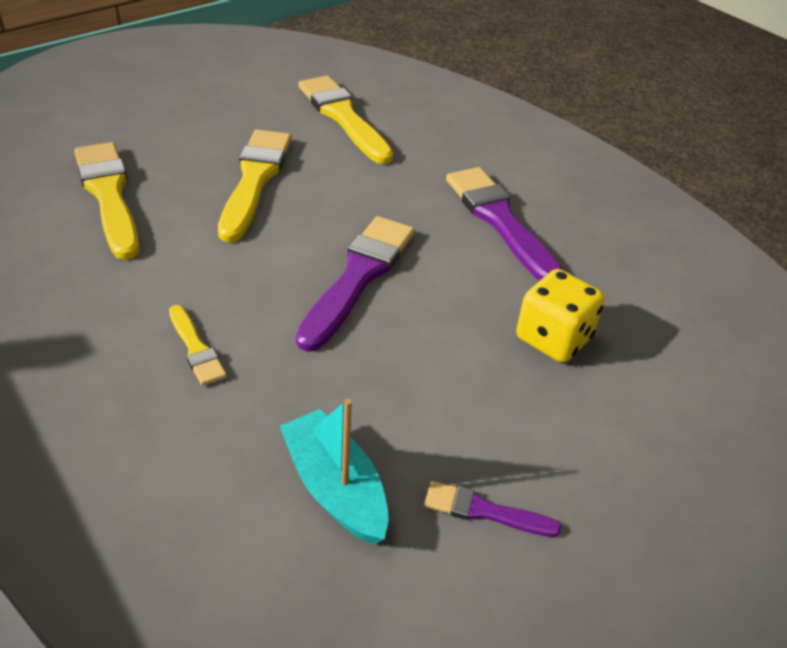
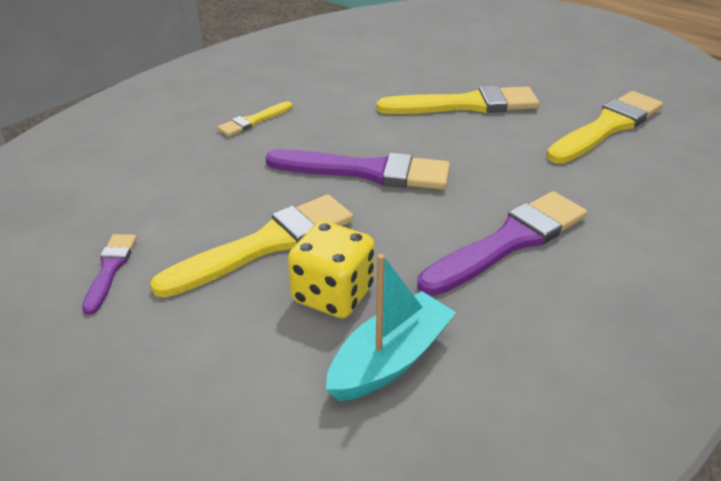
camera: 80 degrees right, 5 degrees down
yellow brush [74,142,140,260] -> yellow brush moved to [150,194,353,298]
turquoise boat [279,399,389,544] -> turquoise boat moved to [326,254,456,401]

